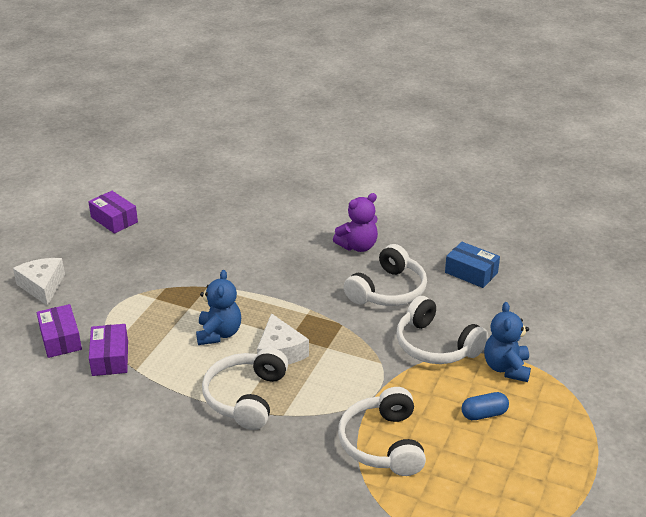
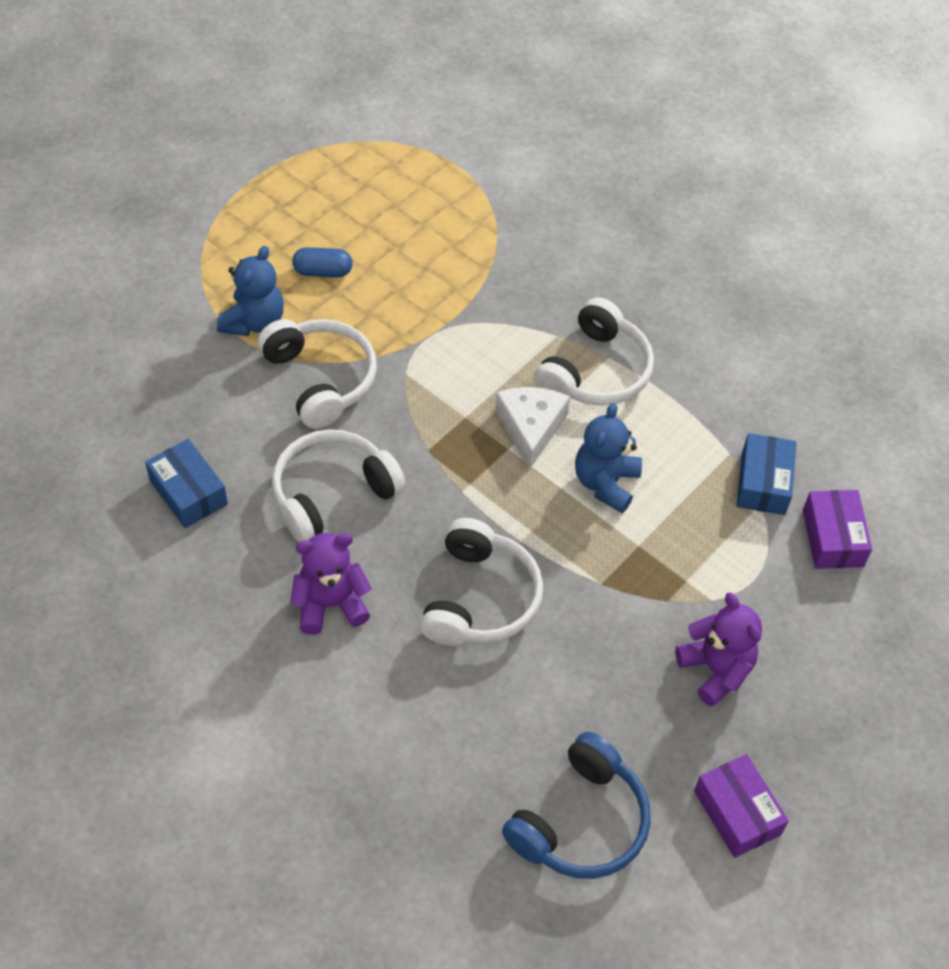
camera: 165 degrees left, 20 degrees up
white cheese [13,258,65,306] -> none
purple box [89,324,128,376] -> blue box [737,433,797,515]
white headphones [338,387,426,476] -> white headphones moved to [420,518,543,646]
none -> blue headphones [502,732,651,879]
none -> purple teddy bear [675,592,762,707]

